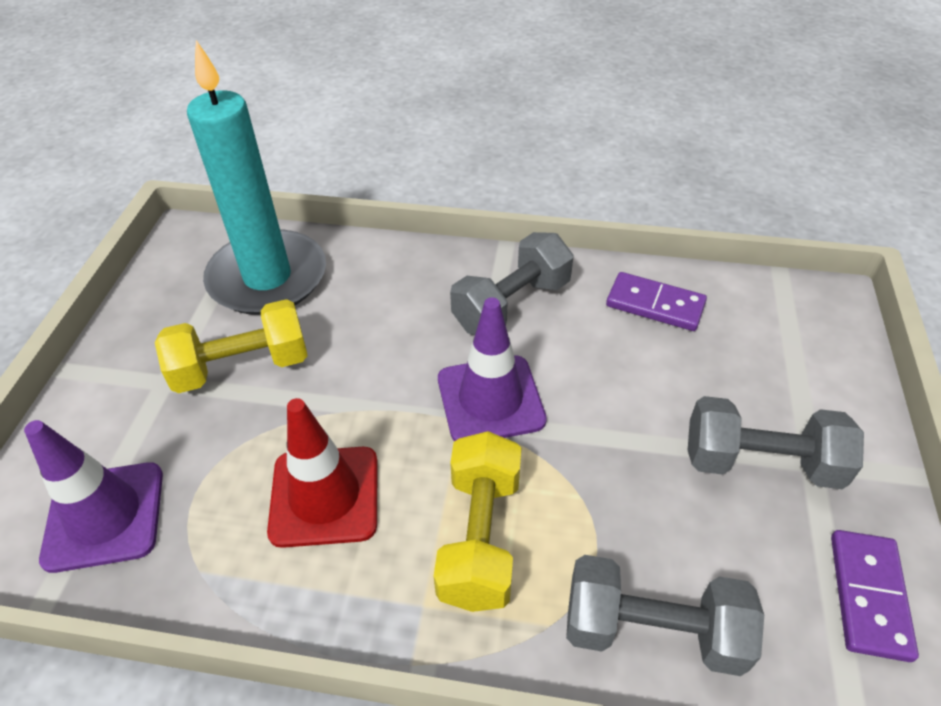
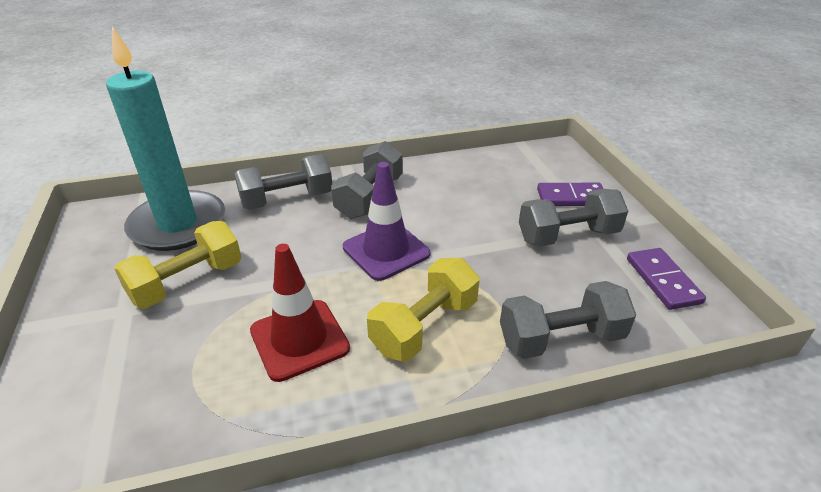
camera: 25 degrees left, 10 degrees down
purple traffic cone [24,420,163,573] -> none
yellow dumbbell [434,431,521,612] -> yellow dumbbell turned 60 degrees clockwise [367,258,480,361]
purple domino [606,272,707,331] -> purple domino moved to [537,183,604,206]
none -> grey dumbbell [234,154,332,210]

